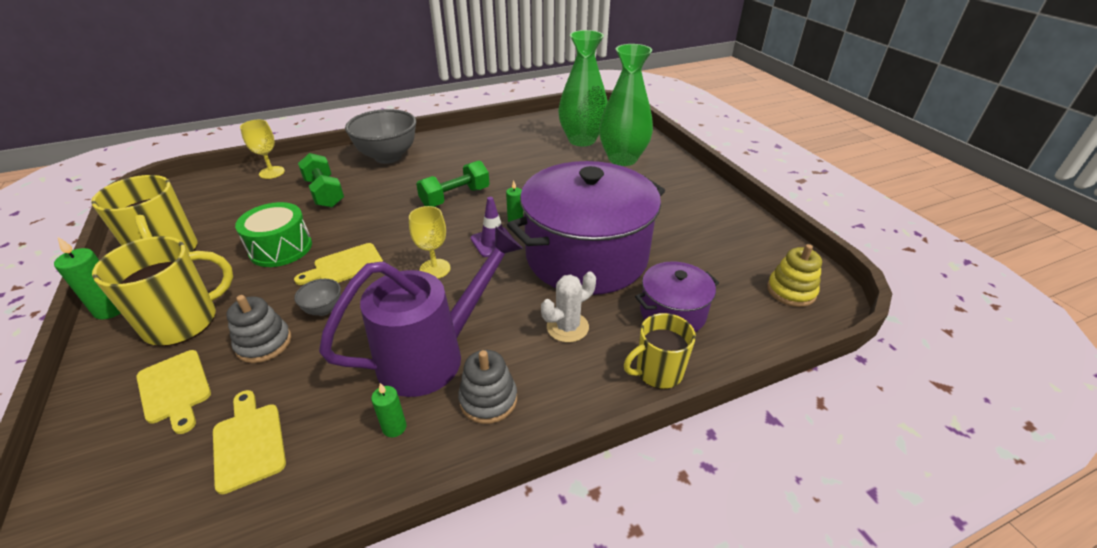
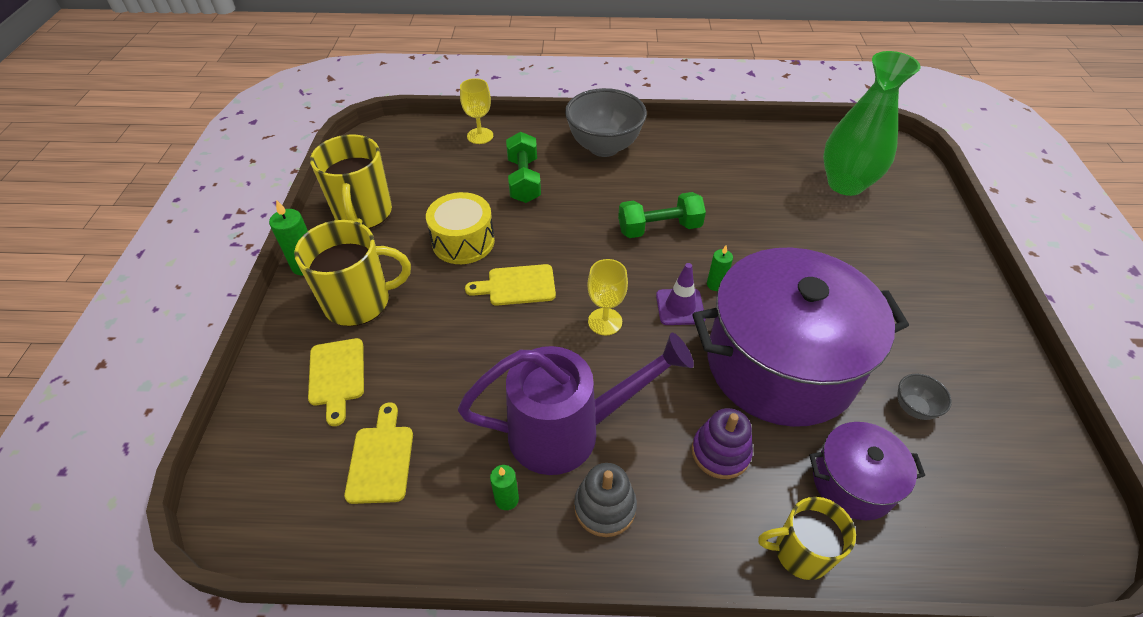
camera: 25 degrees right, 10 degrees up
grey stacking toy [227,295,291,363] -> none
green drum [235,202,312,267] -> yellow drum [426,192,495,264]
grey bowl [294,279,341,316] -> grey bowl moved to [897,373,952,420]
white cactus [541,272,596,342] -> purple stacking toy [692,408,753,479]
green vase [599,44,653,166] -> none
yellow stacking toy [767,244,822,307] -> none

